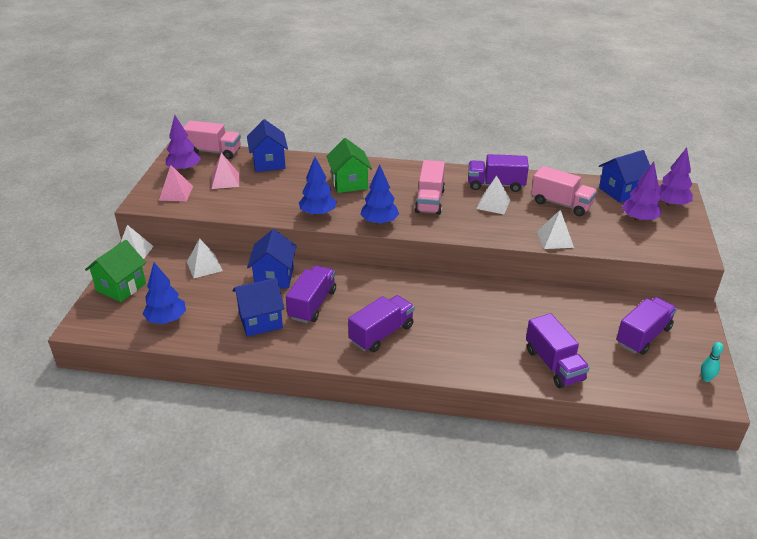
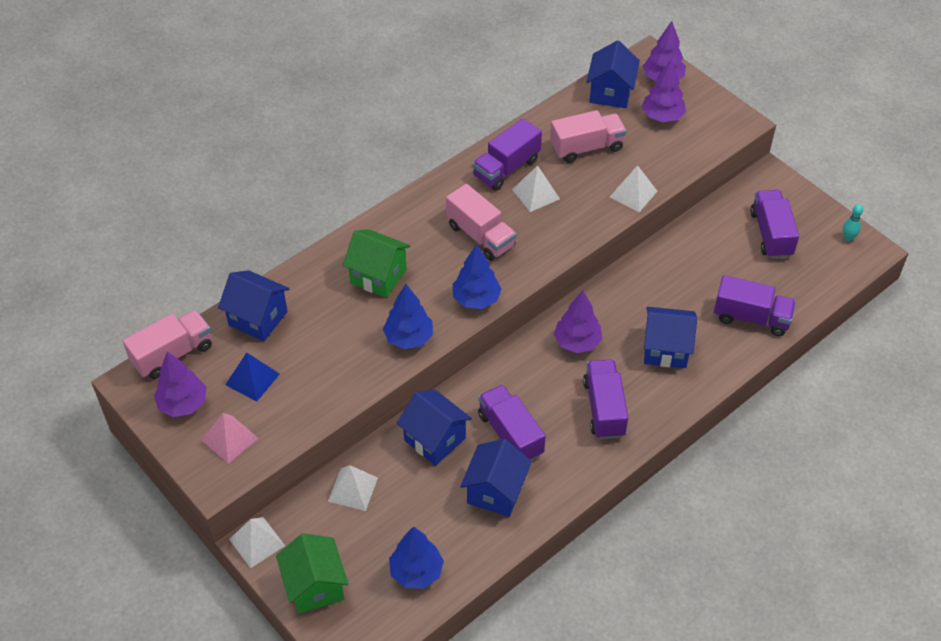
camera: 50 degrees left, 15 degrees up
pink pyramid [211,153,239,189] -> blue pyramid [226,352,280,402]
none -> purple tree [554,291,602,353]
none -> blue house [644,307,697,368]

